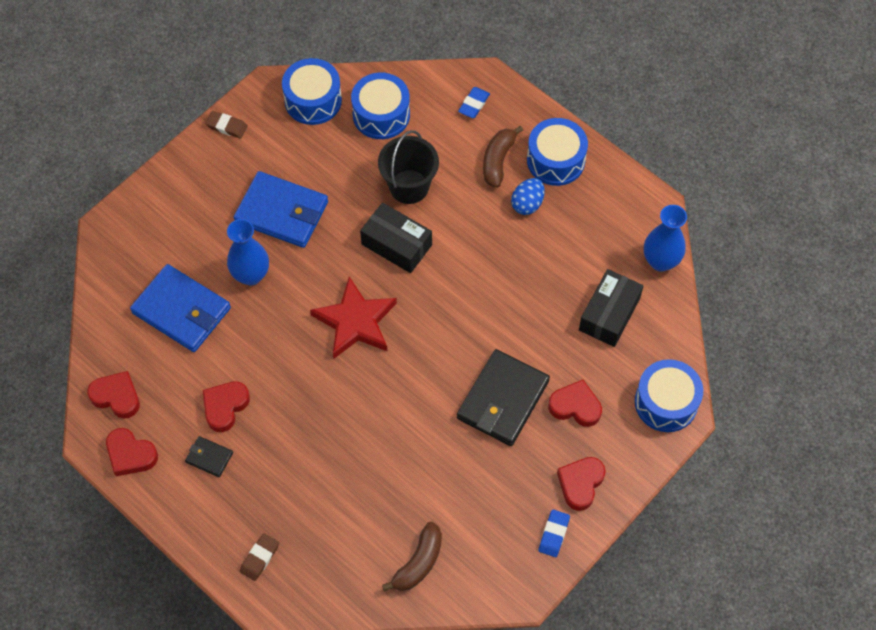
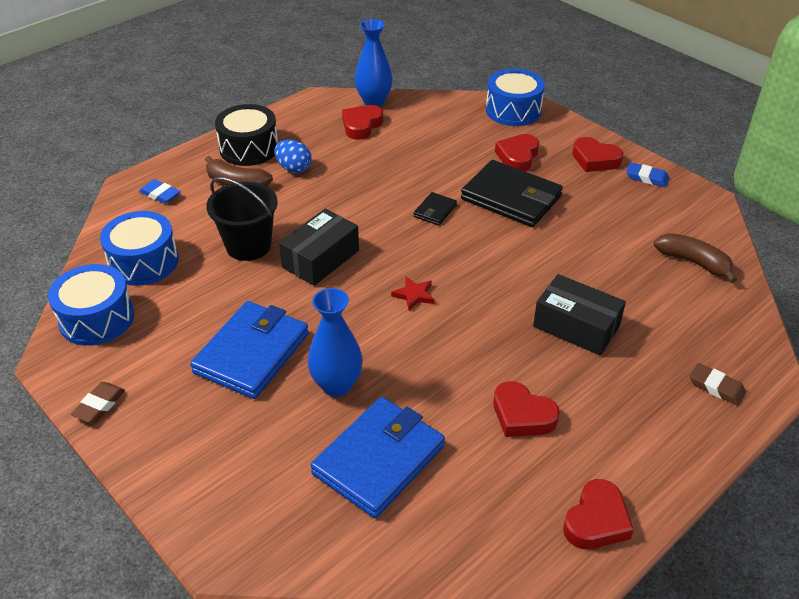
camera: 85 degrees left, 20 degrees down
red heart [87,371,140,419] -> red heart moved to [342,105,383,140]
black wallet [185,436,233,477] -> black wallet moved to [414,192,457,226]
red star [310,277,397,358] -> red star [391,277,434,310], size x0.44
blue drum [527,118,588,186] -> black drum [215,104,278,166]
black box [579,269,643,347] -> black box moved to [533,274,626,356]

